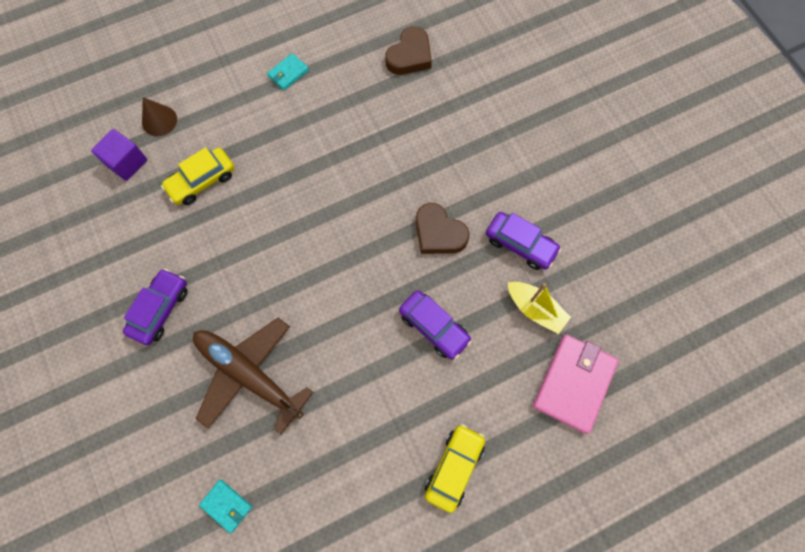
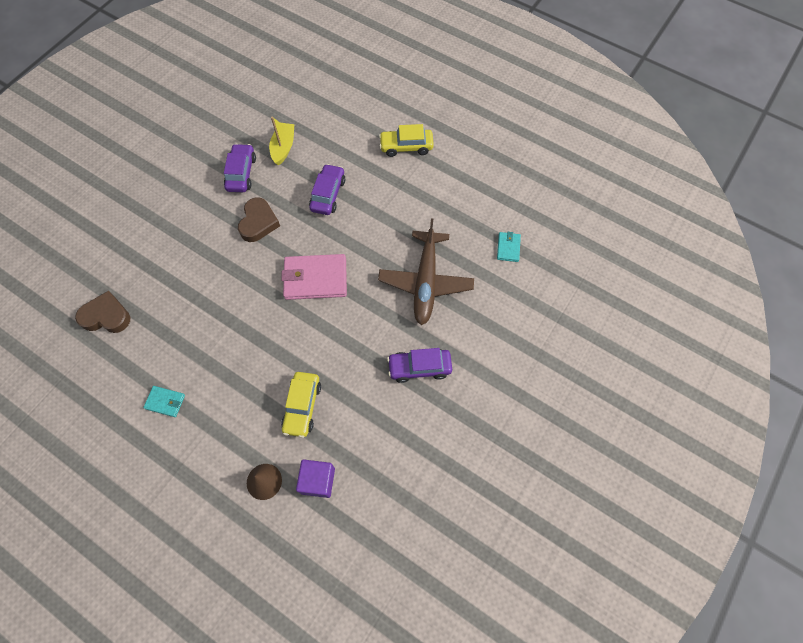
camera: 120 degrees left, 5 degrees down
yellow car [161,147,234,205] -> yellow car turned 75 degrees clockwise [281,372,321,438]
pink wallet [533,334,619,434] -> pink wallet moved to [281,254,347,300]

